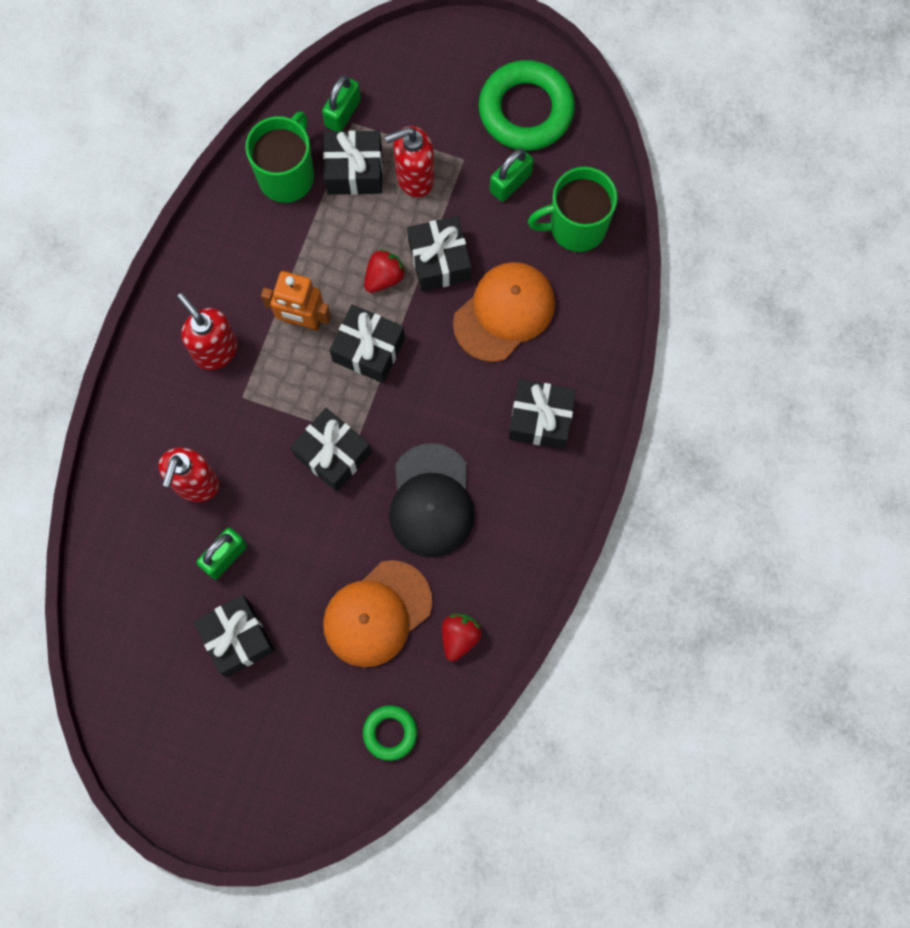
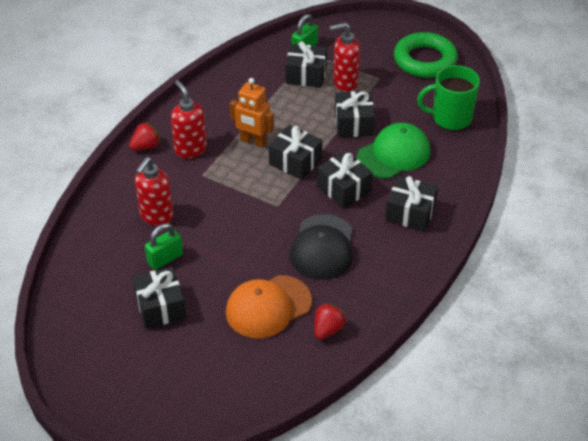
camera: 10 degrees right, 30 degrees down
green mug [245,111,314,203] -> none
black gift [290,408,372,492] -> black gift moved to [317,151,373,209]
green ring [363,705,417,761] -> none
red strawberry [364,249,406,293] -> red strawberry moved to [129,122,160,150]
orange cap [453,262,555,362] -> green cap [357,123,430,178]
green padlock [490,148,533,202] -> none

